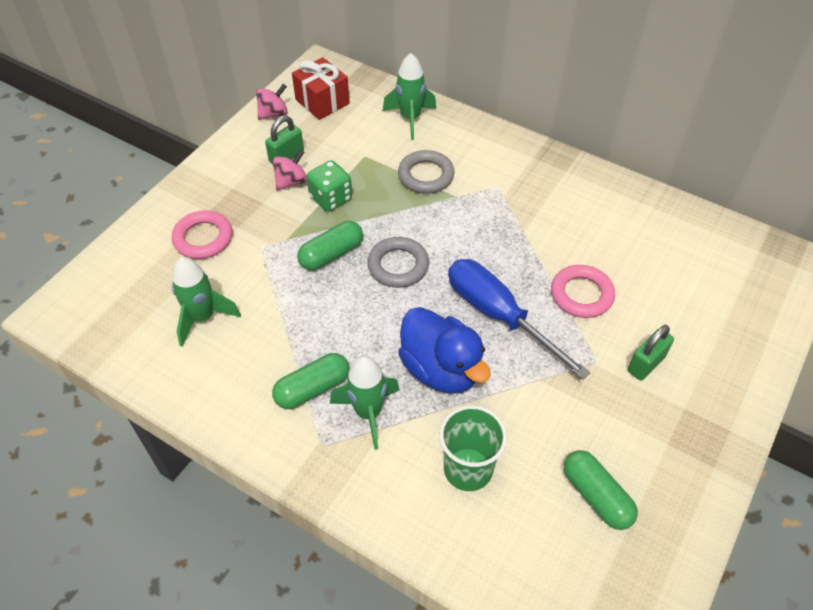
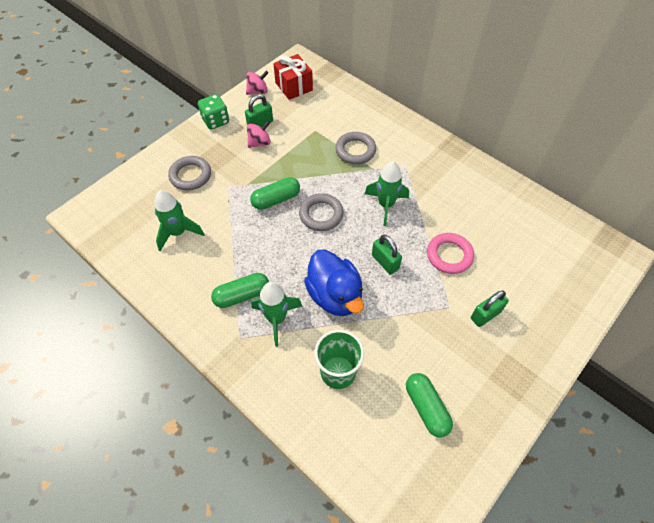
camera: 10 degrees right, 5 degrees up
pink ring [172,210,232,259] -> grey ring [168,156,211,190]
green dice [306,160,352,212] -> green dice moved to [198,94,229,130]
green rocket [383,53,436,140] -> green rocket moved to [365,161,409,226]
blue screwdriver [448,259,591,380] -> green padlock [372,235,402,275]

